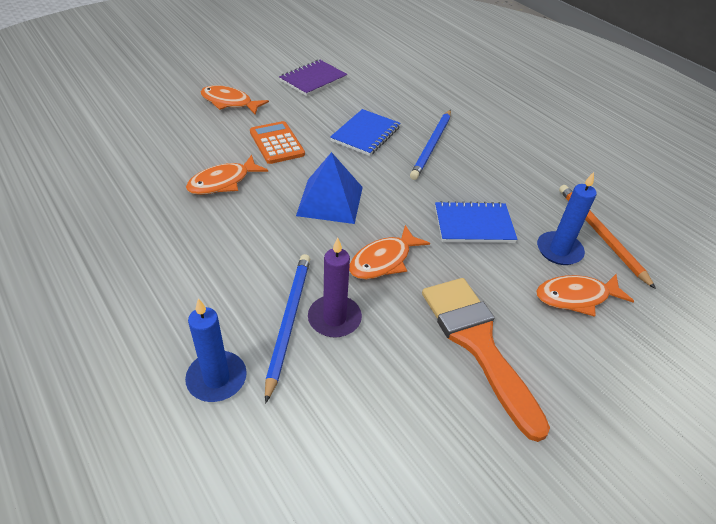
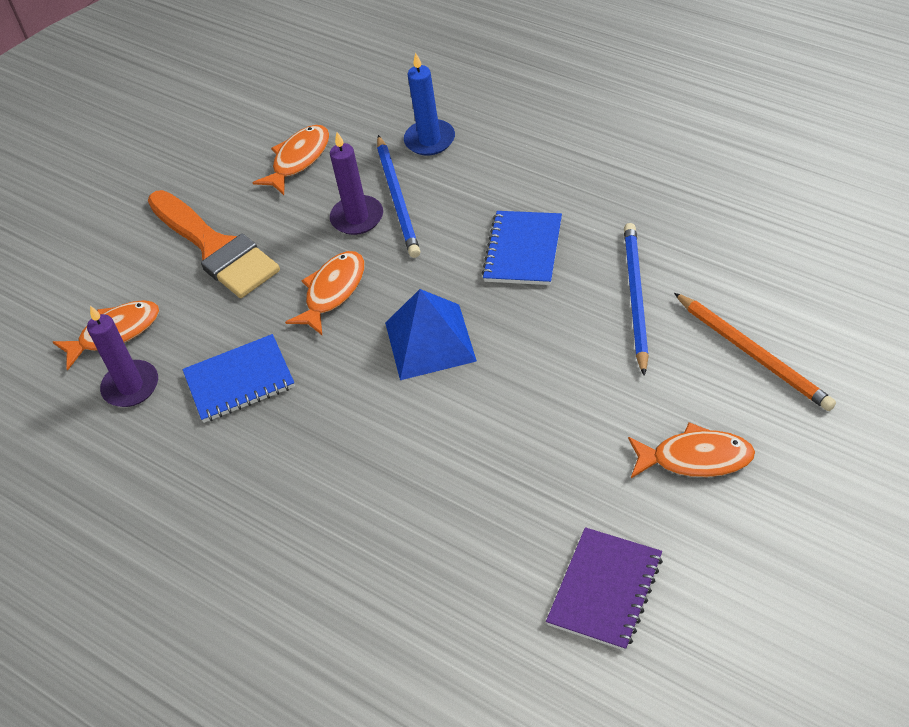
camera: 170 degrees right, 5 degrees up
orange fish [186,155,268,195] -> orange fish moved to [252,125,329,195]
orange calculator [250,121,305,164] -> none
blue notebook [330,109,400,156] -> blue notebook moved to [482,211,562,285]
blue pencil [410,109,451,180] -> blue pencil moved to [624,223,649,376]
blue candle [537,172,597,265] -> purple candle [87,306,158,407]
orange pencil [559,185,656,289] -> orange pencil moved to [674,293,836,411]

